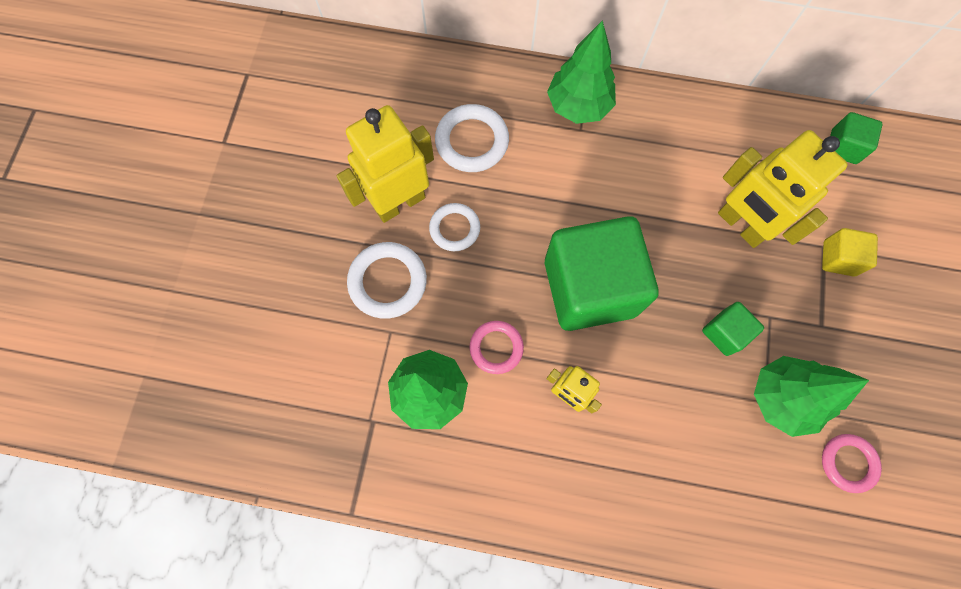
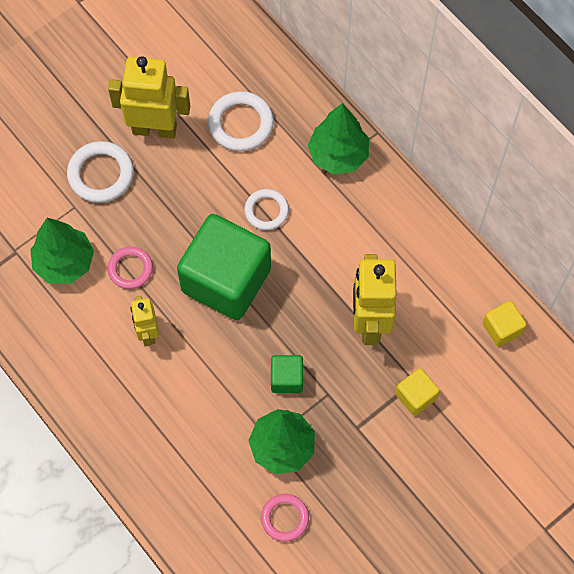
camera: 40 degrees right, 5 degrees down
white ring [429,203,480,251] -> white ring moved to [244,189,289,230]
green cube [830,112,883,164] -> yellow cube [483,301,527,347]

